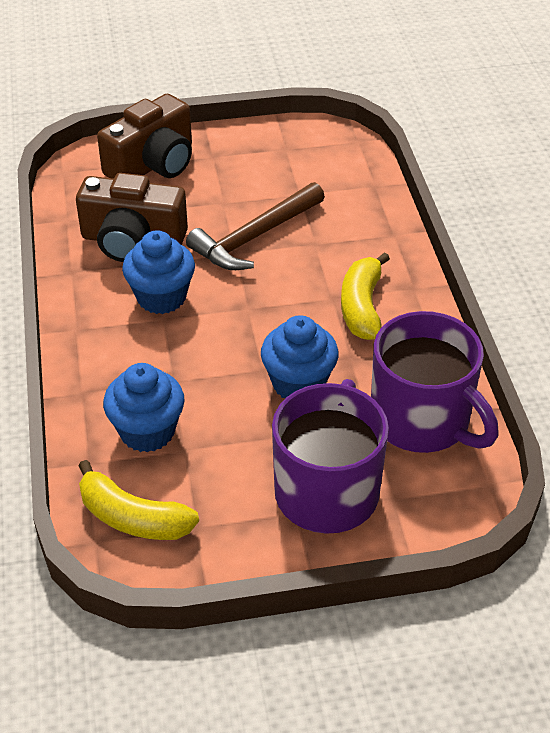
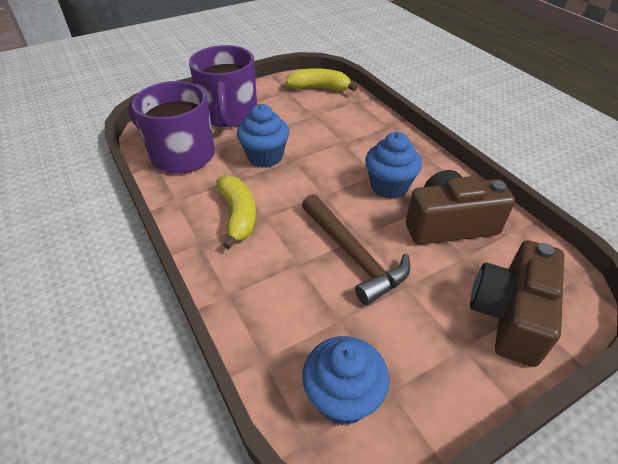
camera: 160 degrees right, 0 degrees up
blue cupcake [103,363,184,452] -> blue cupcake moved to [302,336,389,425]
brown hammer [186,182,325,270] -> brown hammer turned 120 degrees clockwise [302,194,410,306]

